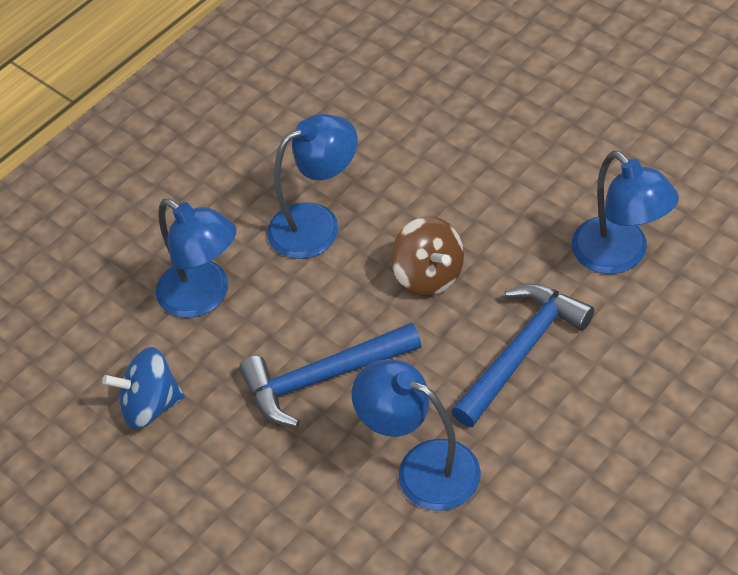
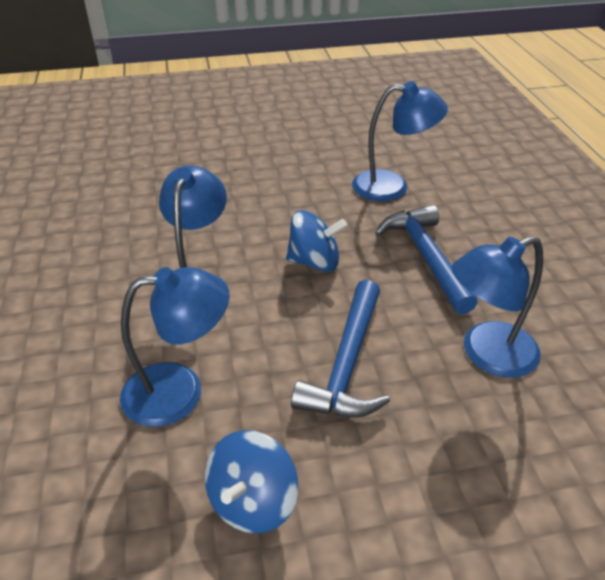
camera: 60 degrees left, 10 degrees down
brown spinning top [391,217,464,296] -> blue spinning top [286,210,347,272]

